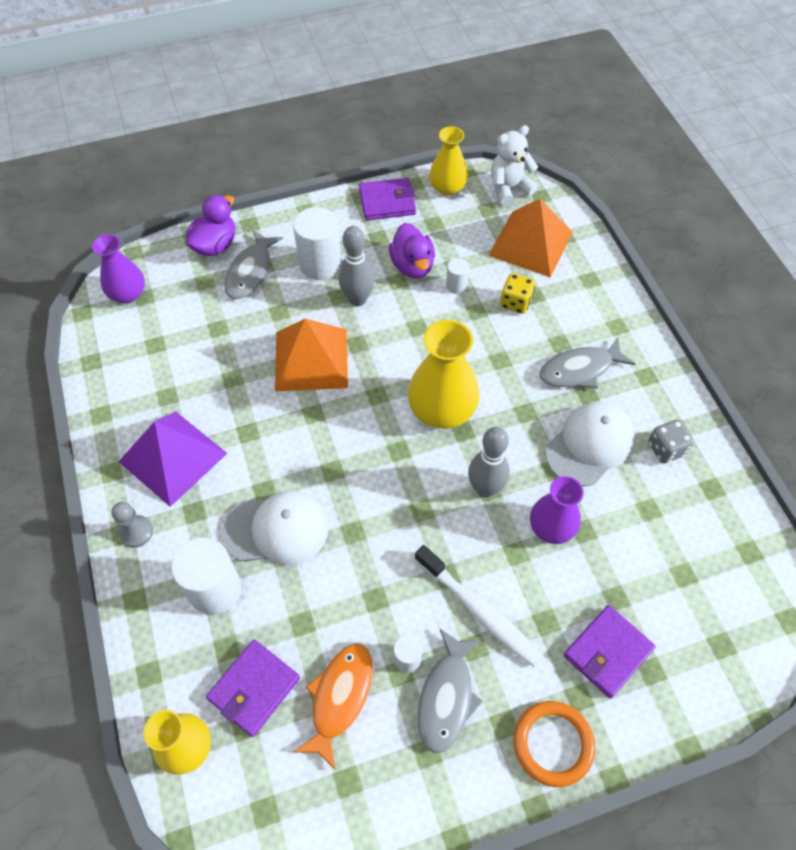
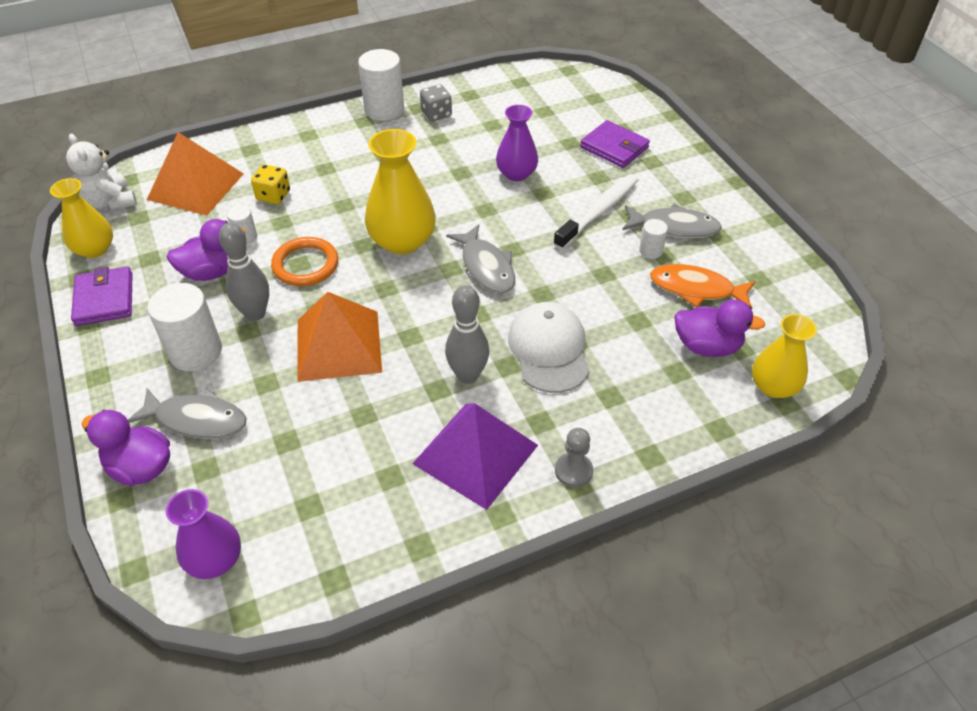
camera: 95 degrees left, 10 degrees down
white cylinder [171,537,241,615] -> white cylinder moved to [358,49,404,121]
purple wallet [206,640,300,737] -> purple duck [674,300,766,357]
grey bowling pin [468,427,510,498] -> grey bowling pin moved to [445,285,489,384]
orange ring [514,701,595,787] -> orange ring moved to [271,237,338,286]
grey fish [539,337,635,389] -> grey fish moved to [446,224,515,294]
white cap [545,402,635,486] -> none

